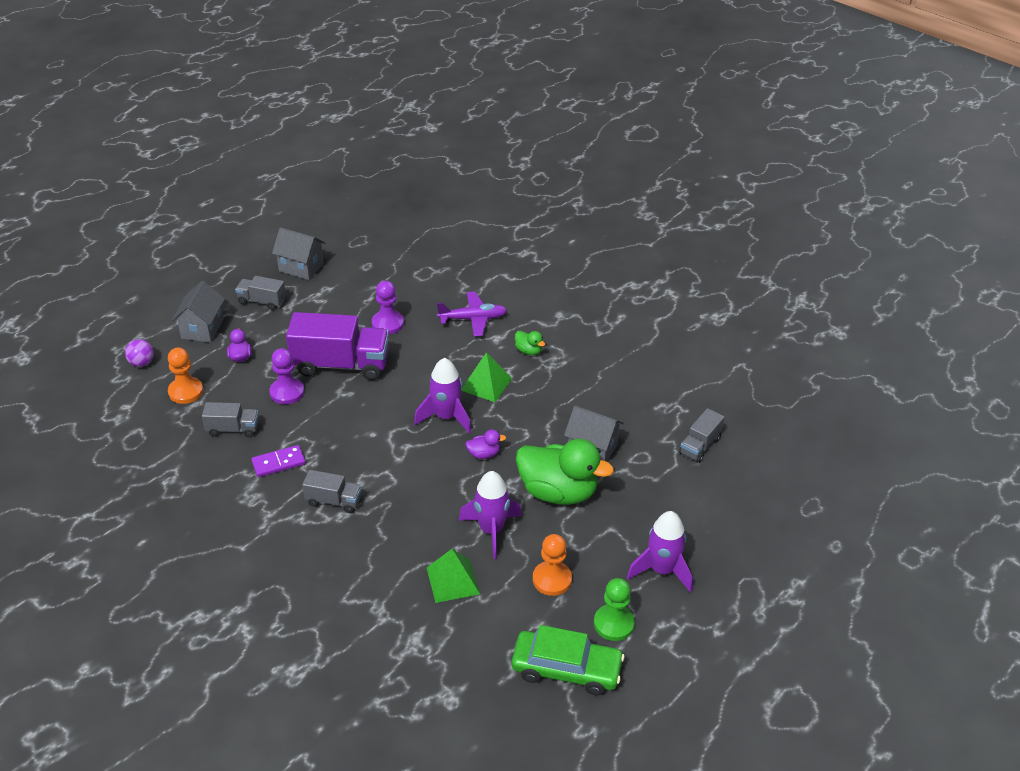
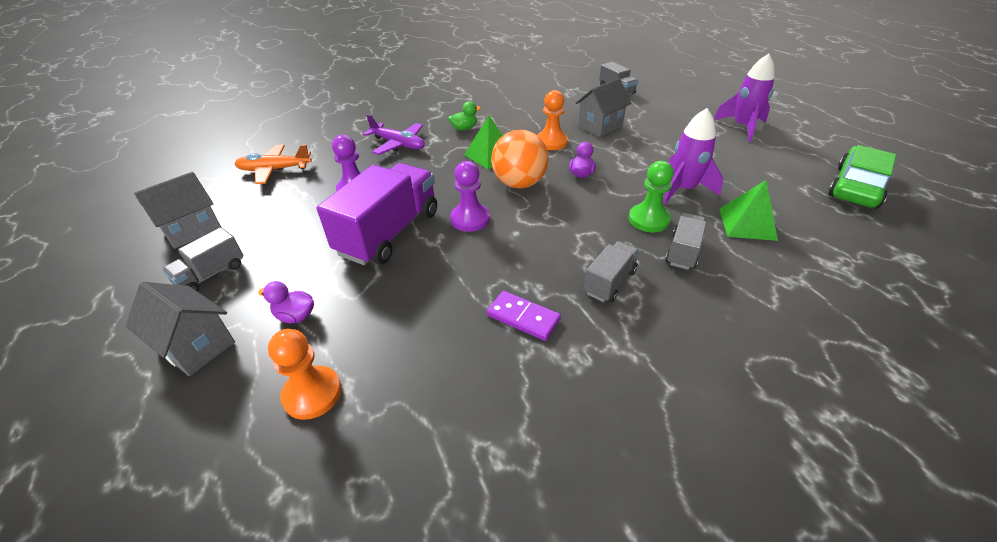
camera: 65 degrees left, 0 degrees up
purple ball [125,339,154,367] -> none
grey truck [202,402,259,438] -> grey truck moved to [665,213,707,270]
purple domino [251,445,306,477] -> purple domino turned 60 degrees counterclockwise [487,291,561,341]
purple pawn [269,348,304,404] -> purple pawn moved to [450,161,490,232]
purple rocket [414,358,471,434] -> orange ball [491,130,549,188]
purple plane [437,291,507,337] -> purple plane turned 105 degrees clockwise [363,114,425,155]
green duck [516,439,614,505] -> none
orange pawn [533,534,572,596] -> orange pawn moved to [537,90,568,150]
green pawn [594,578,635,641] -> green pawn moved to [629,161,674,232]
none -> orange plane [234,144,312,184]

